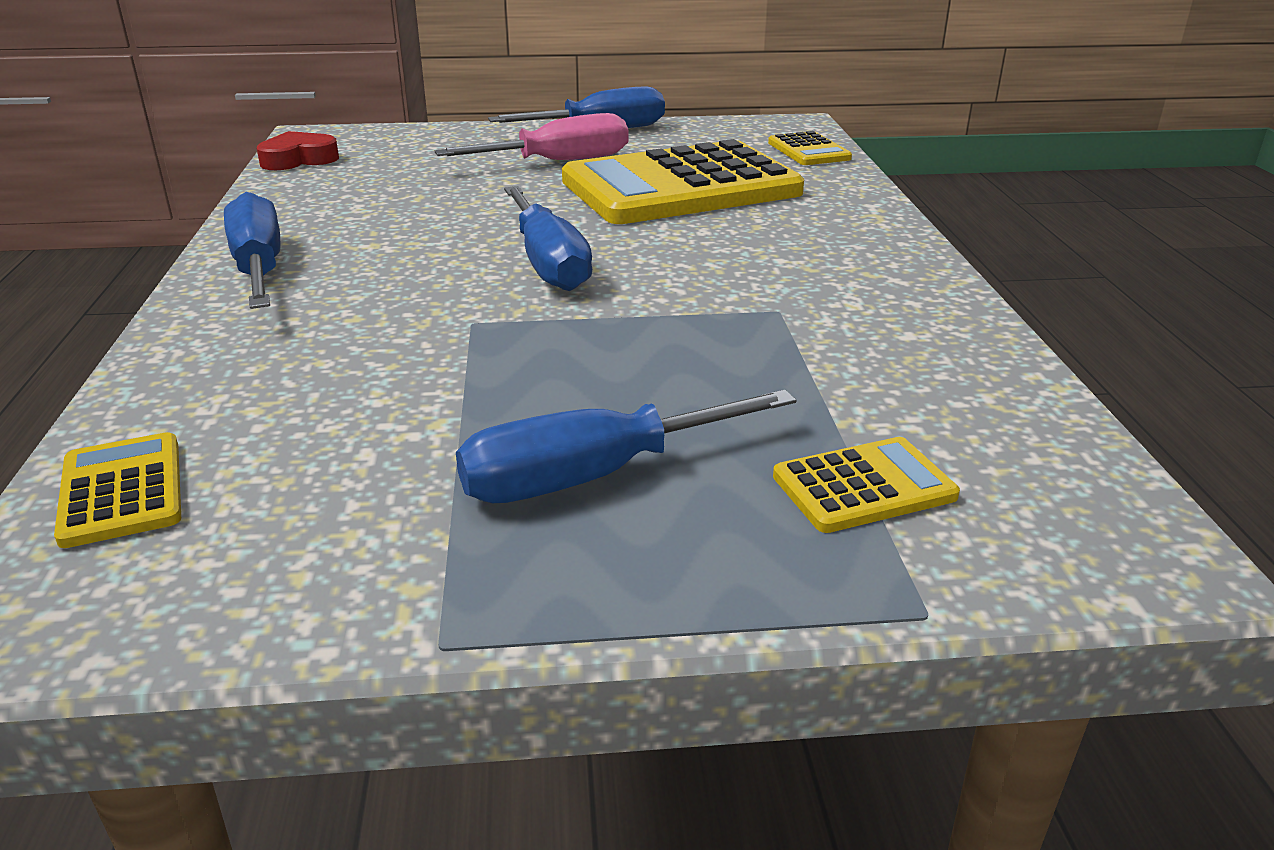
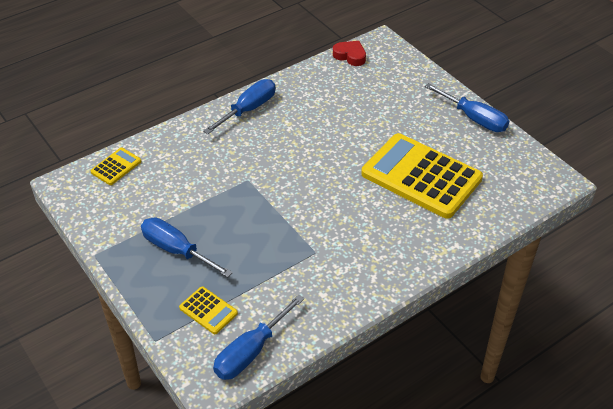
camera: 60 degrees right, 15 degrees up
pink screwdriver [435,113,629,160] -> none
blue screwdriver [504,186,592,291] -> blue screwdriver moved to [213,294,304,380]
yellow calculator [768,131,852,165] -> none

